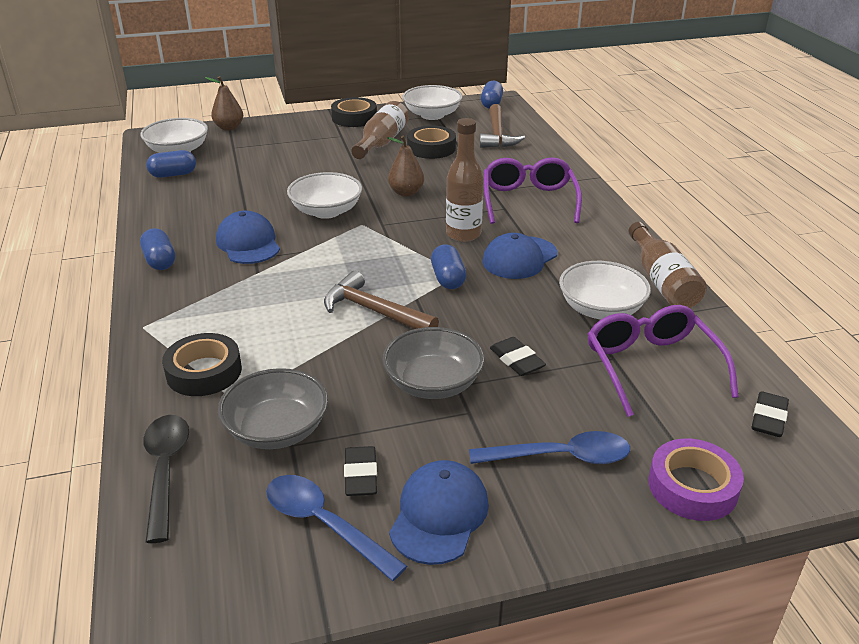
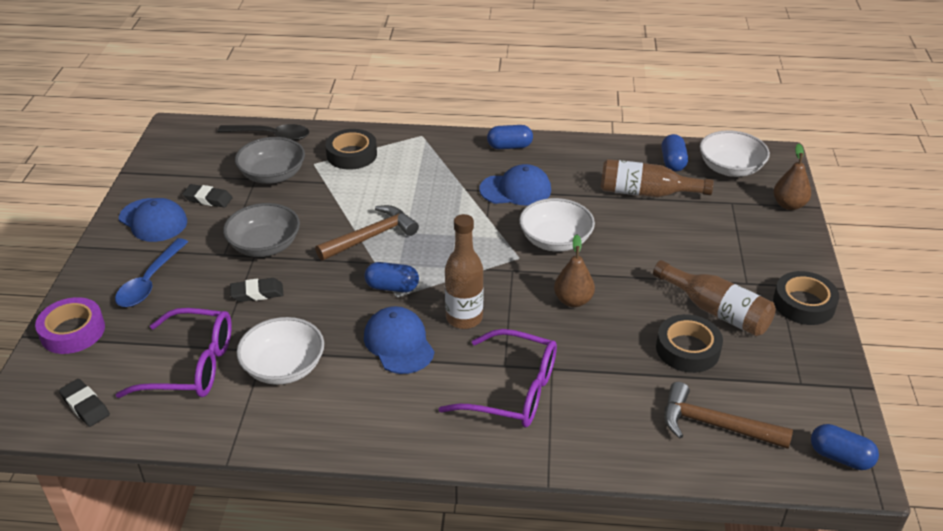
camera: 110 degrees right, 5 degrees up
blue spoon [266,475,407,581] -> none
white bowl [403,85,463,120] -> none
brown bottle [629,222,707,308] -> brown bottle moved to [601,159,714,197]

